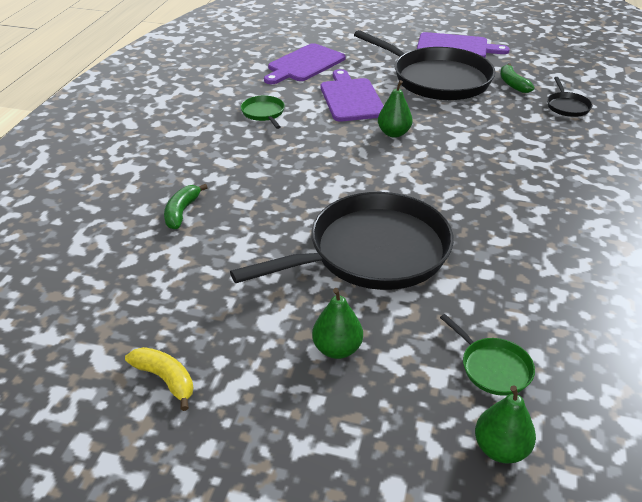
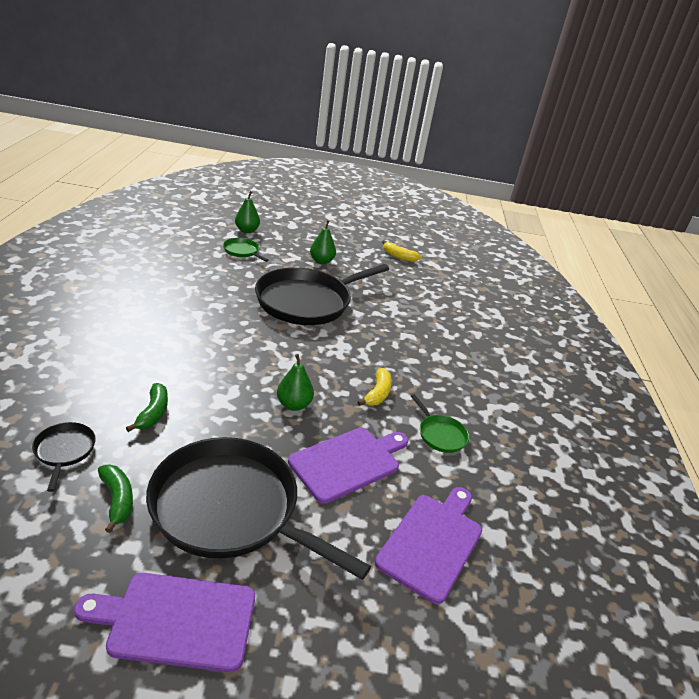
camera: 165 degrees right, 5 degrees down
green banana [164,184,208,230] -> green banana moved to [126,383,168,432]
purple cutting board [321,69,384,122] -> purple cutting board turned 105 degrees counterclockwise [288,428,408,504]
none -> yellow banana [358,368,392,406]

